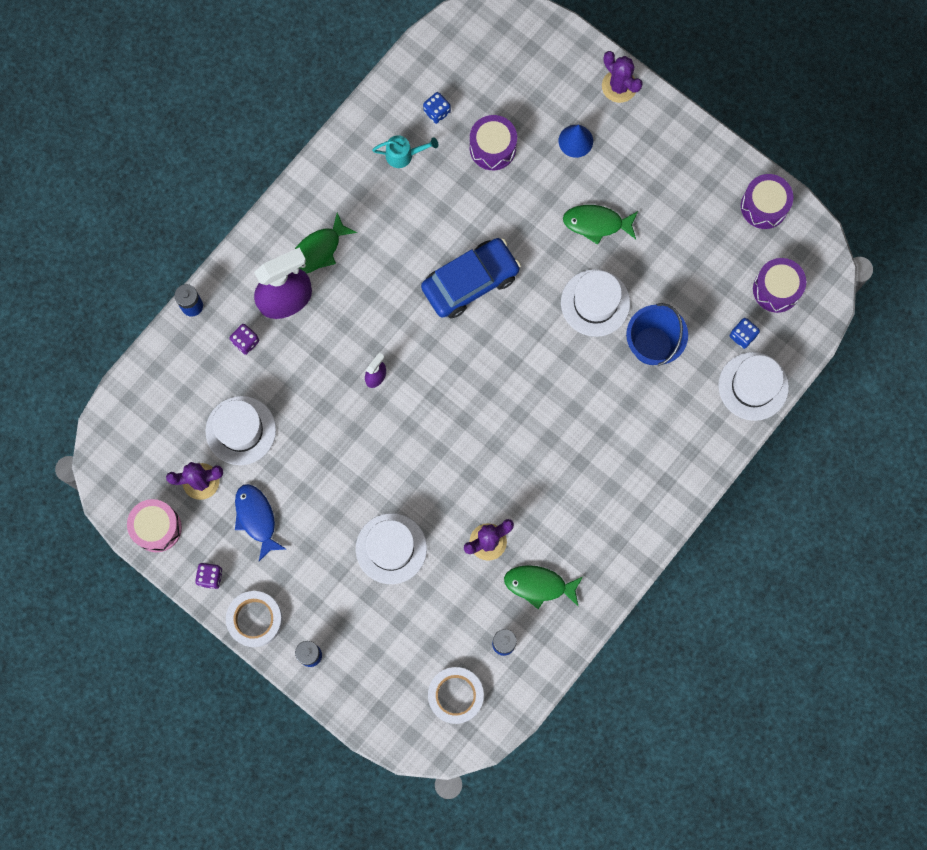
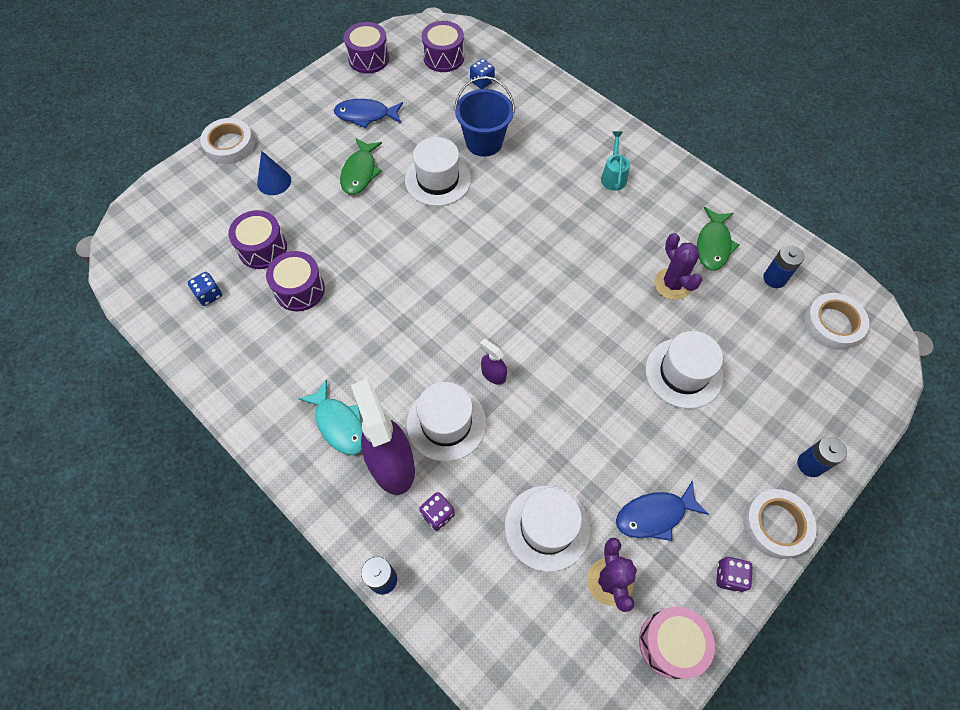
camera: 85 degrees left, 15 degrees down
green fish [294,213,357,274] -> turquoise fish [298,380,363,455]
turquoise watering can [372,135,438,168] -> turquoise watering can moved to [601,131,630,191]
blue car [421,238,521,319] -> none
purple cactus [602,51,643,103] -> white tape [200,118,255,164]
white hat [719,352,789,421] -> white hat moved to [407,382,486,462]
none -> purple drum [266,251,325,311]
none -> blue fish [334,99,403,129]

